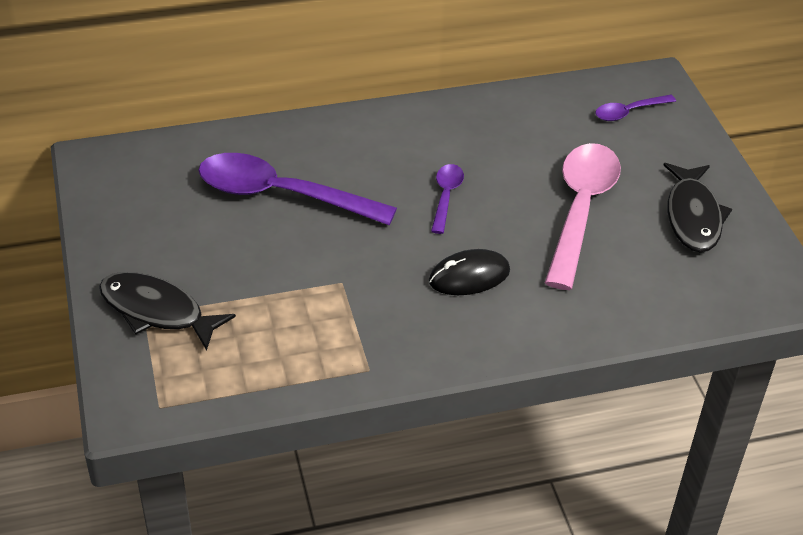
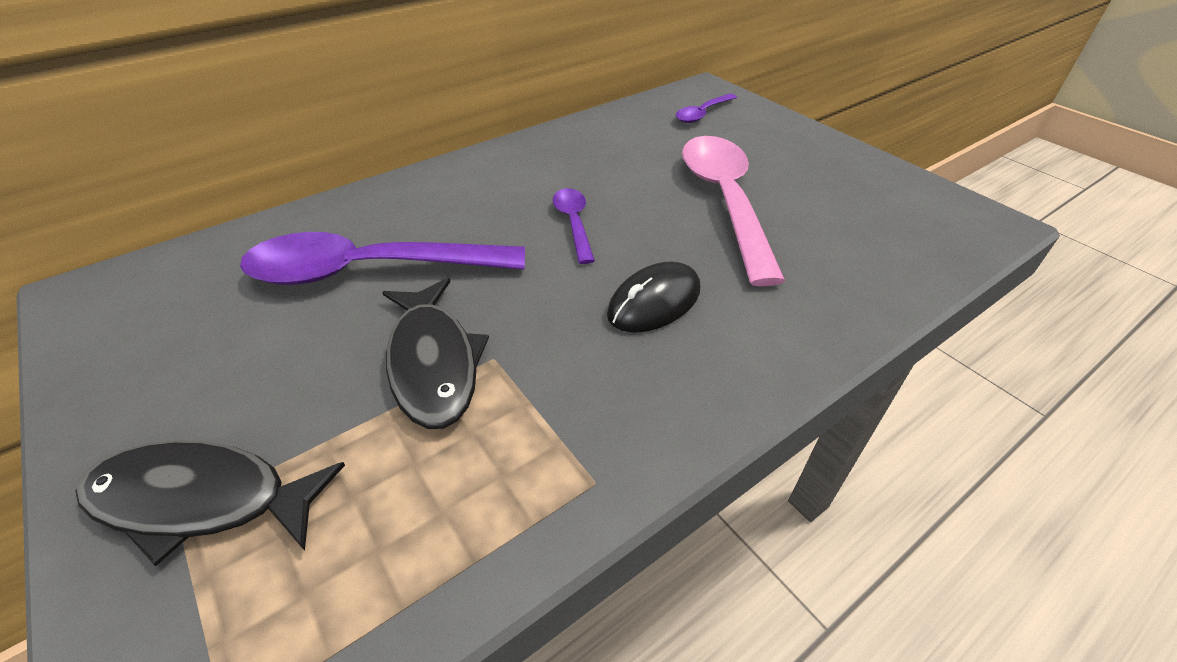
camera: 20 degrees left, 0 degrees up
black fish [664,163,732,252] -> black fish moved to [382,278,489,429]

